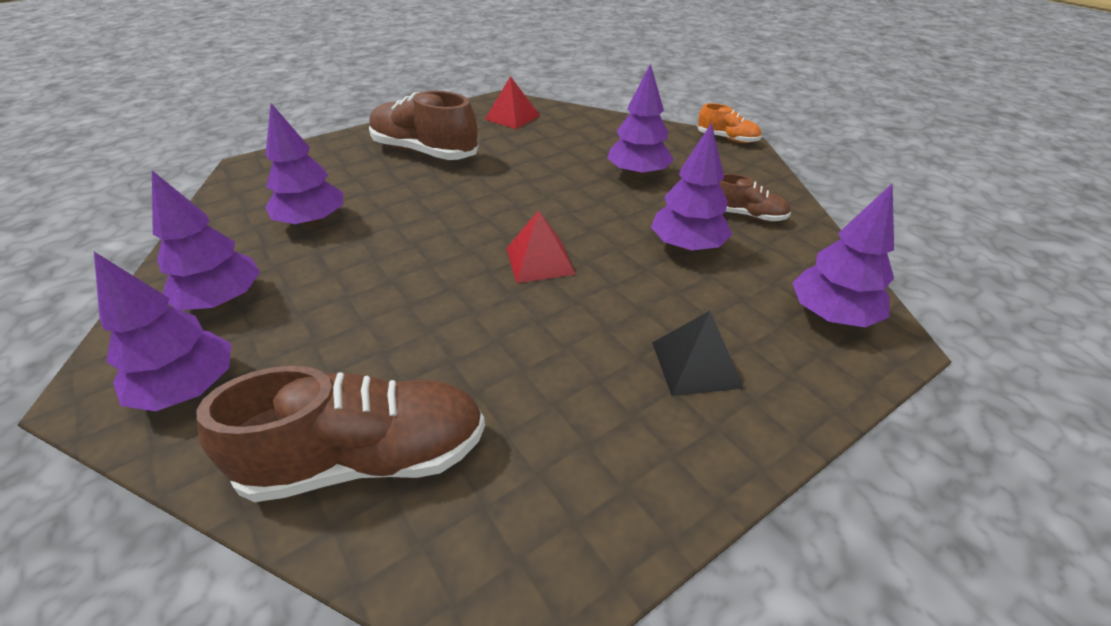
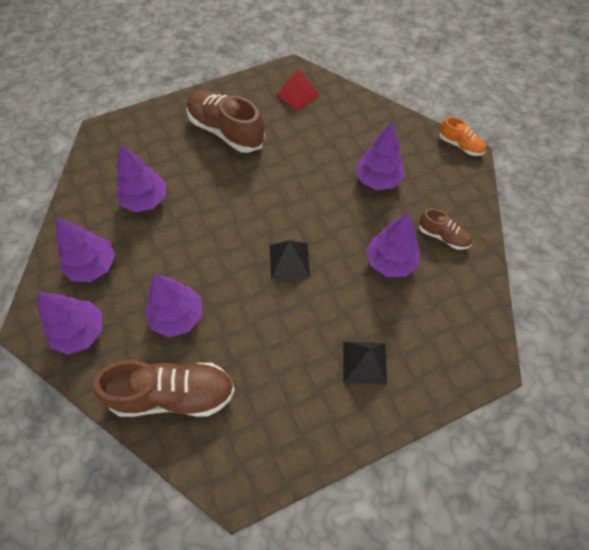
camera: 10 degrees right, 20 degrees up
red pyramid [506,210,575,283] -> black pyramid [270,240,310,279]
purple tree [792,183,894,327] -> purple tree moved to [145,274,202,337]

